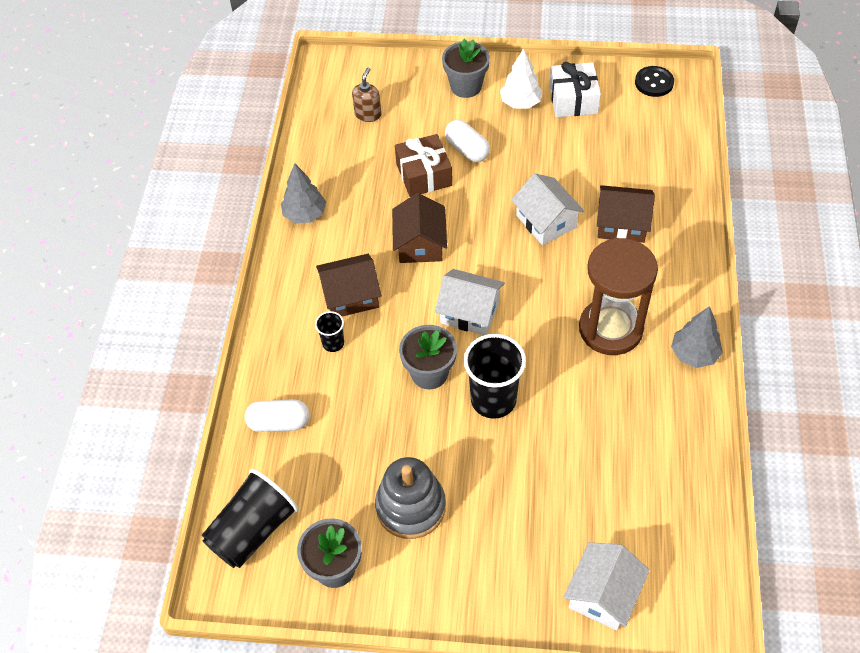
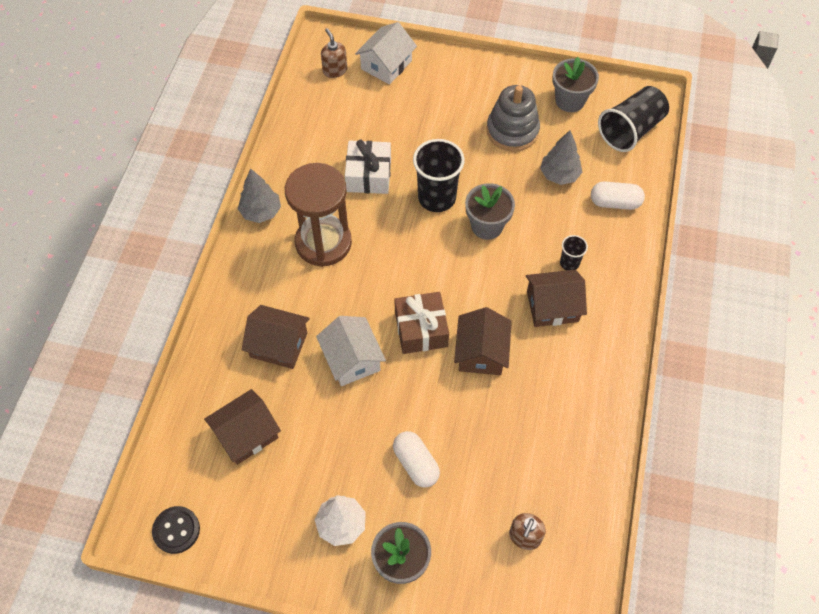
camera: 175 degrees left, 5 degrees up
grey tree [281,163,326,223] -> grey tree moved to [540,130,582,185]
brown gift [395,134,452,197] -> brown gift moved to [394,292,449,354]
white house [435,269,505,335] -> none
white gift [549,62,601,117] -> white gift moved to [345,140,391,194]
none -> brown house [204,389,281,465]
none -> brown soap dispenser [321,28,347,78]

